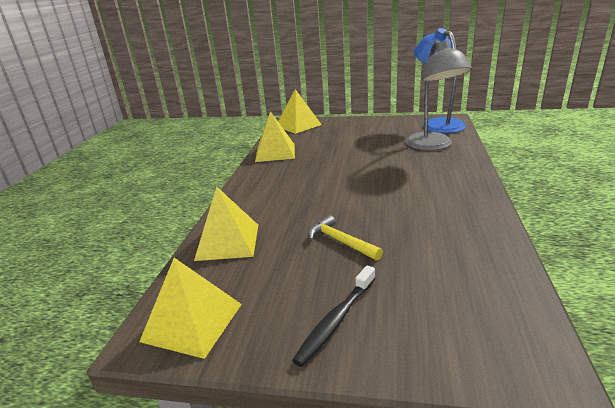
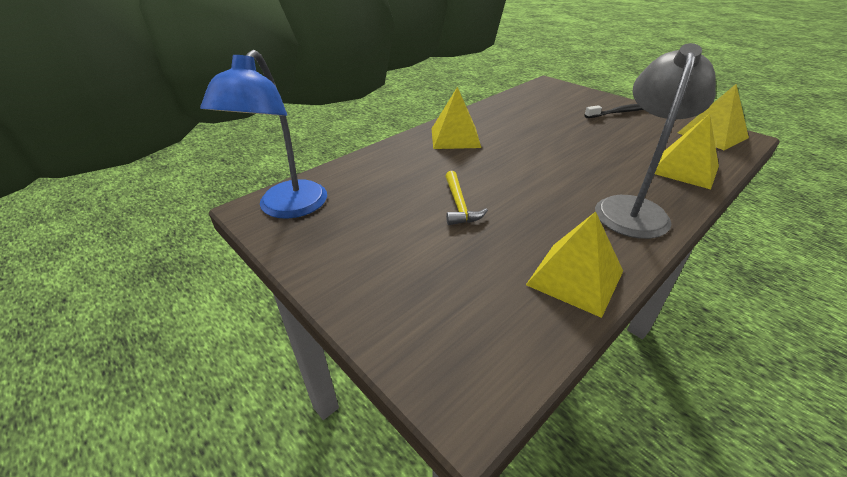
camera: 145 degrees left, 10 degrees up
yellow pyramid [278,89,322,134] -> yellow pyramid moved to [432,87,481,149]
yellow hammer [308,215,383,261] -> yellow hammer moved to [445,171,488,225]
grey lamp [405,40,472,151] -> grey lamp moved to [595,43,716,239]

